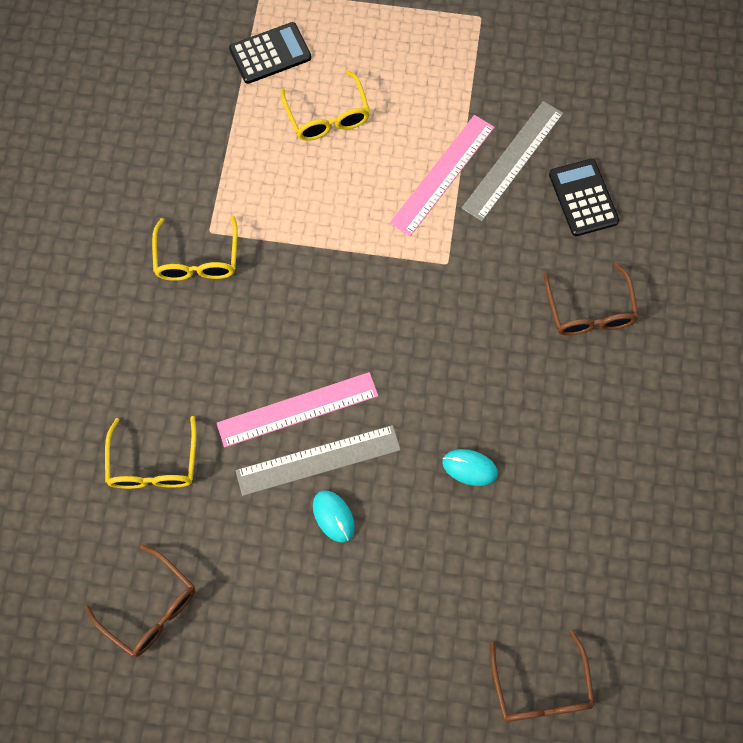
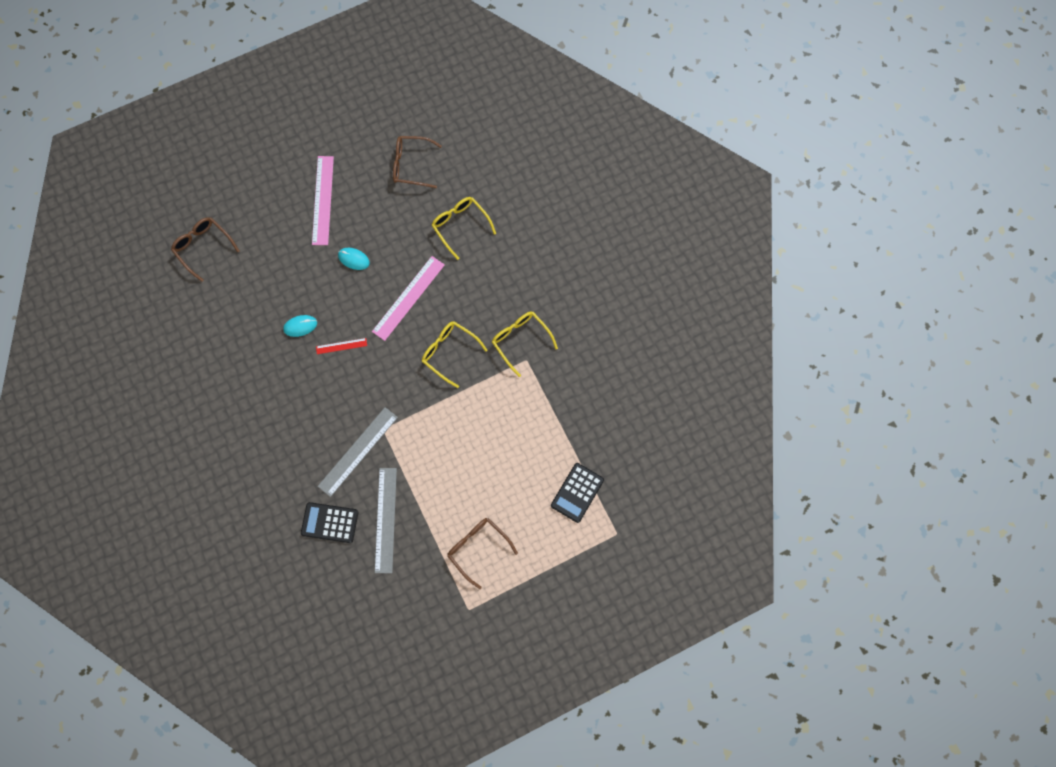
camera: 145 degrees right, 5 degrees up
grey ruler [235,425,401,496] -> grey ruler moved to [318,407,398,497]
yellow glasses [281,70,370,141] -> yellow glasses moved to [422,321,488,388]
pink ruler [390,115,495,236] -> pink ruler moved to [312,156,334,245]
brown glasses [544,263,639,336] -> brown glasses moved to [448,518,518,589]
black calculator [549,159,619,236] -> black calculator turned 150 degrees clockwise [301,502,358,543]
none -> red ruler [316,338,367,354]

